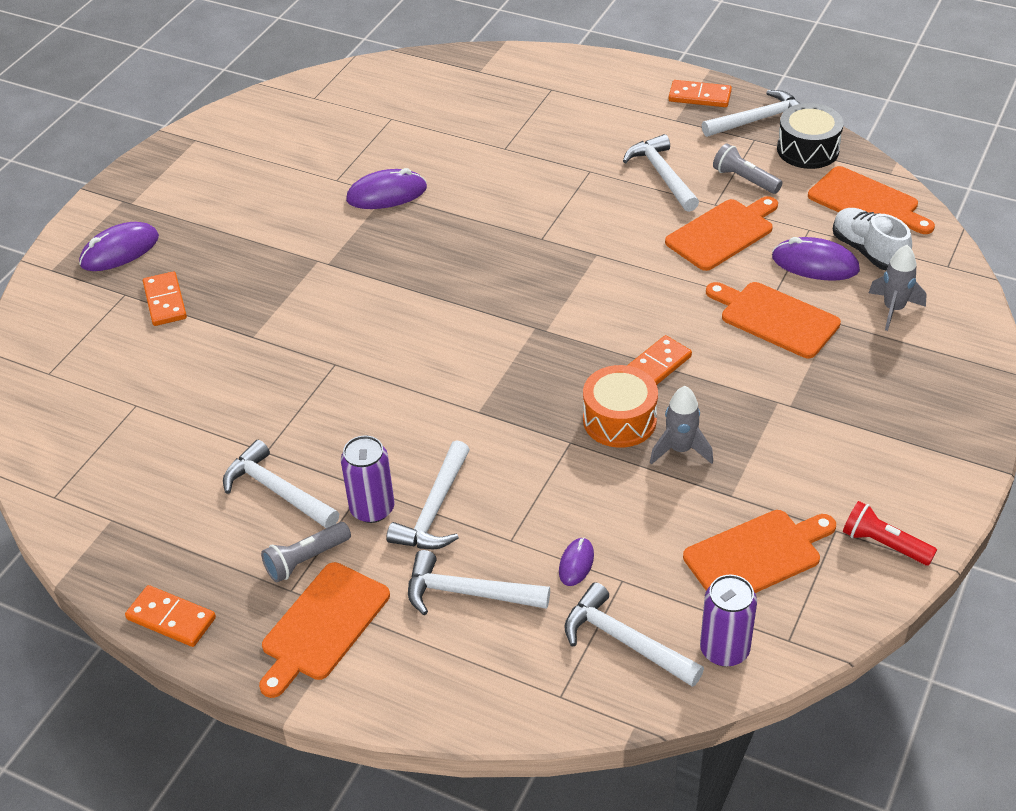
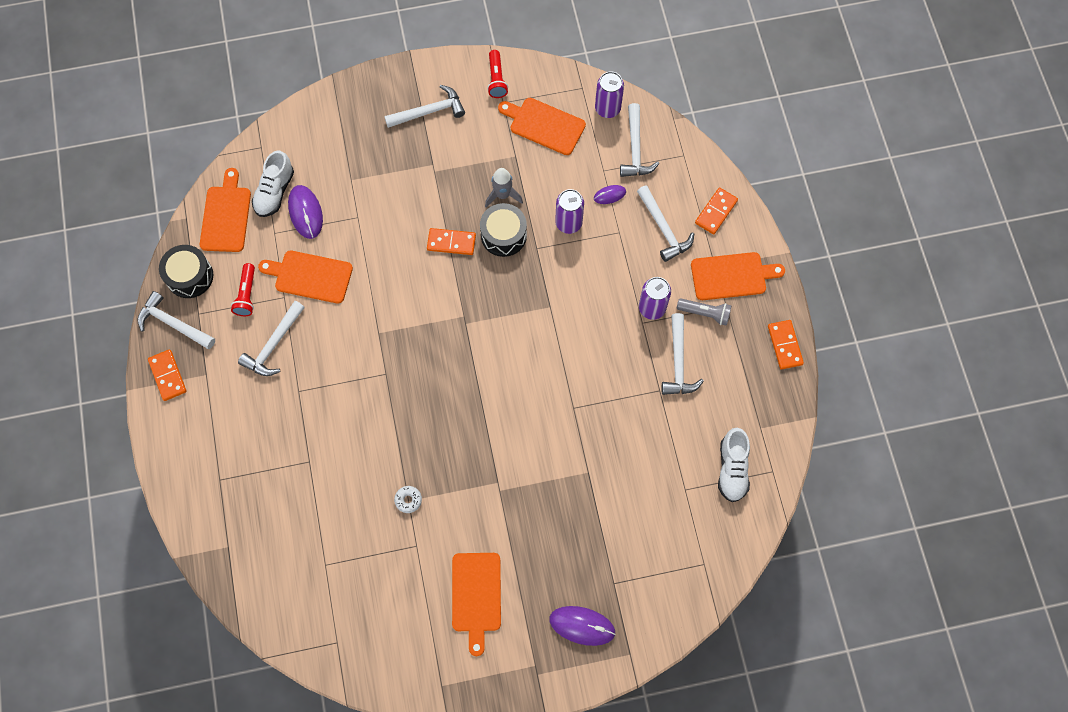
camera: 130 degrees left, 25 degrees up
orange domino [143,271,187,326] -> orange domino moved to [695,188,738,234]
purple mouse [346,168,427,209] -> white donut [394,486,422,513]
white hammer [386,441,470,549] -> white hammer moved to [384,85,465,128]
orange drum [583,365,658,448] -> black drum [480,203,527,257]
orange cutting board [706,282,841,358] -> orange cutting board moved to [452,553,501,656]
grey flashlight [713,144,782,194] -> red flashlight [231,263,255,316]
grey rocket [869,245,927,331] -> none
none -> purple can [555,189,584,234]
none -> white shoe [718,428,750,502]

